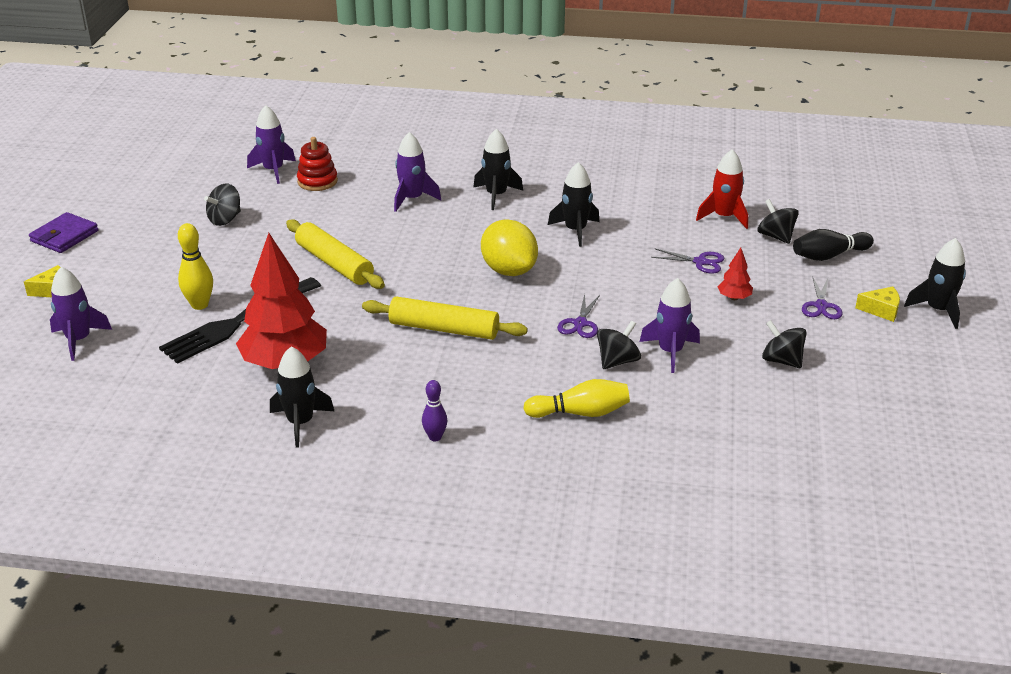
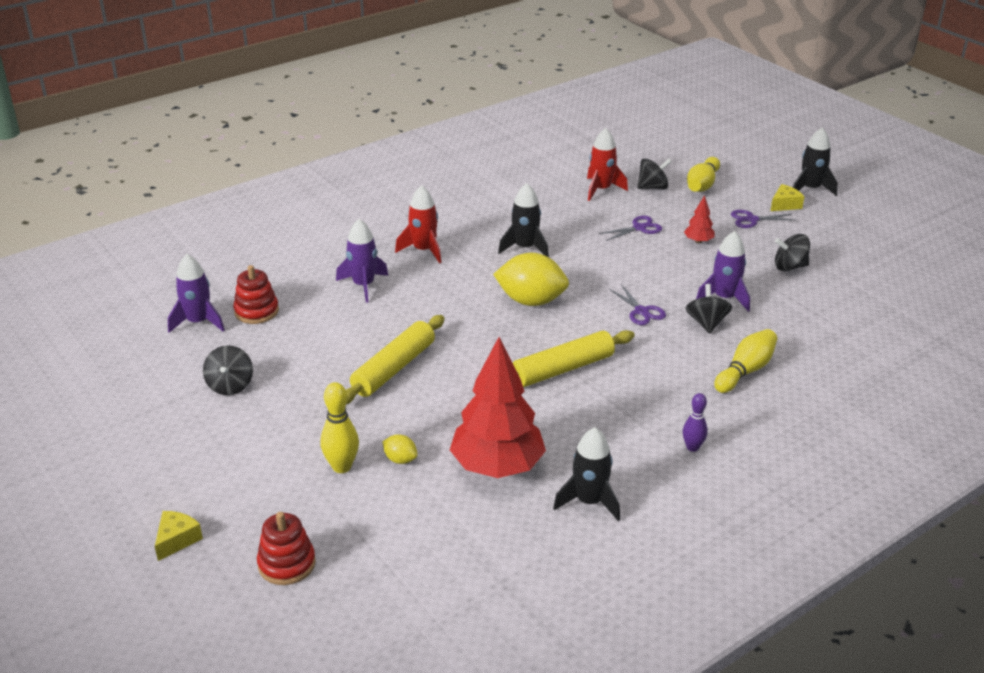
camera: 45 degrees left, 0 degrees up
purple wallet [29,212,98,253] -> none
purple rocket [50,267,112,361] -> red stacking toy [257,512,316,585]
black fork [159,277,321,364] -> yellow lemon [382,434,418,464]
yellow rolling pin [286,219,385,289] -> yellow rolling pin turned 60 degrees counterclockwise [346,315,444,404]
black rocket [473,129,523,210] -> red rocket [395,185,441,263]
black spinning top [757,199,799,244] -> black spinning top turned 150 degrees clockwise [637,158,672,189]
black bowling pin [793,229,874,261] -> yellow bowling pin [687,157,720,192]
purple scissors [802,278,842,319] -> purple scissors turned 120 degrees clockwise [731,210,795,228]

